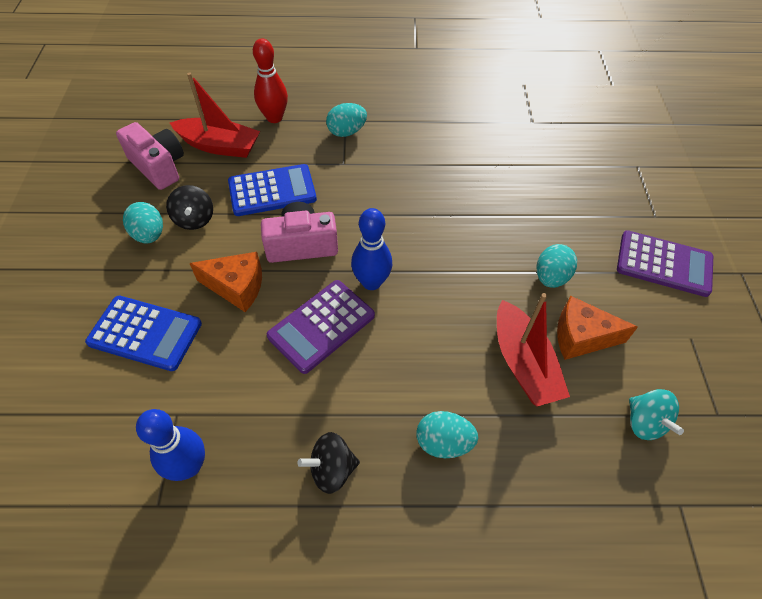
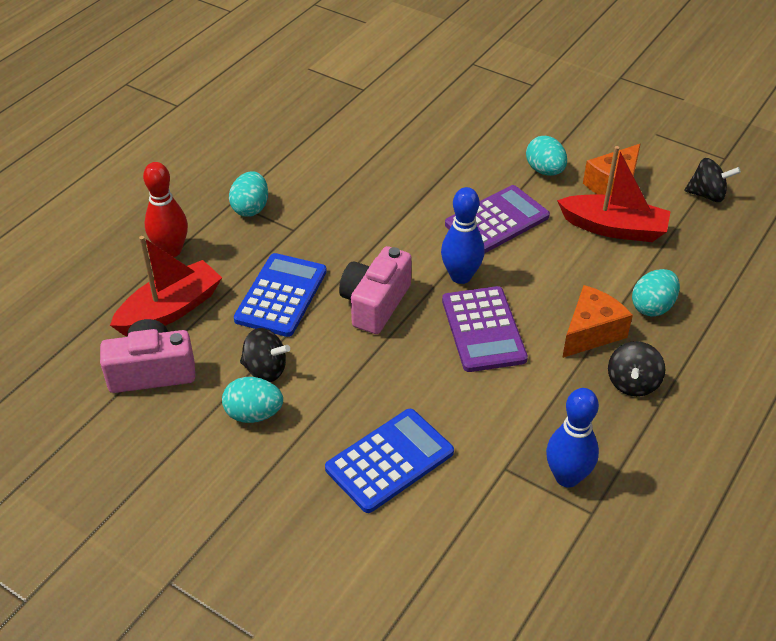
camera: 55 degrees left, 10 degrees down
orange cheese [189,252,262,312] -> orange cheese moved to [562,285,633,358]
purple calculator [617,230,713,297] -> purple calculator moved to [445,185,550,254]
turquoise spinning top [629,389,684,440] -> black spinning top [684,158,741,202]

